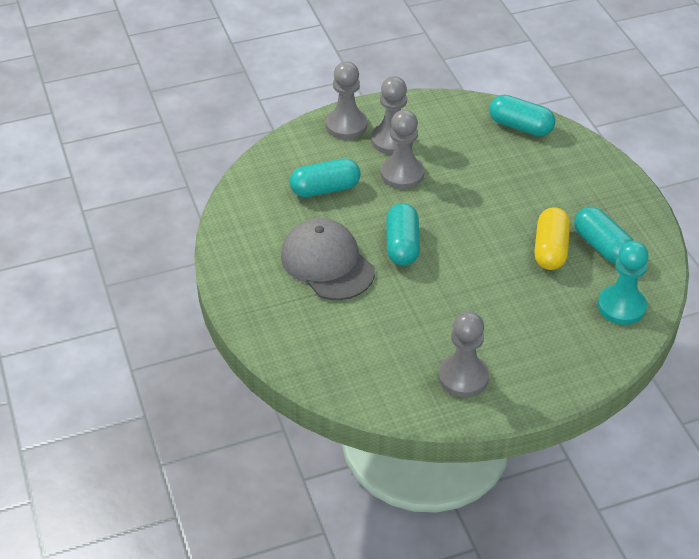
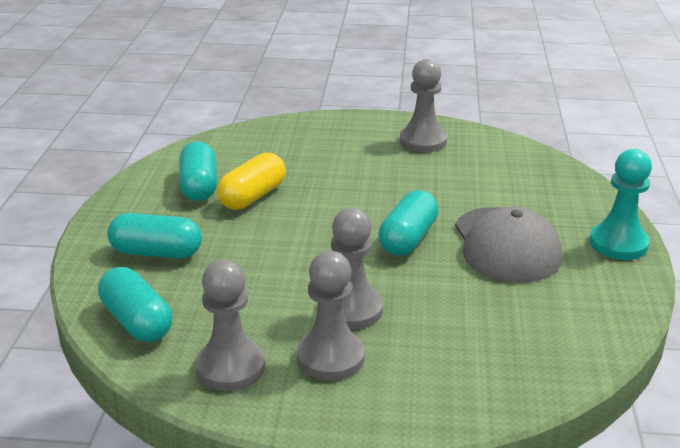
camera: 155 degrees left, 15 degrees down
turquoise capsule [290,158,361,197] -> turquoise capsule moved to [107,213,202,259]
grey pawn [326,61,367,139] -> grey pawn moved to [195,260,265,391]
turquoise pawn [598,241,649,325] -> turquoise pawn moved to [590,149,652,260]

